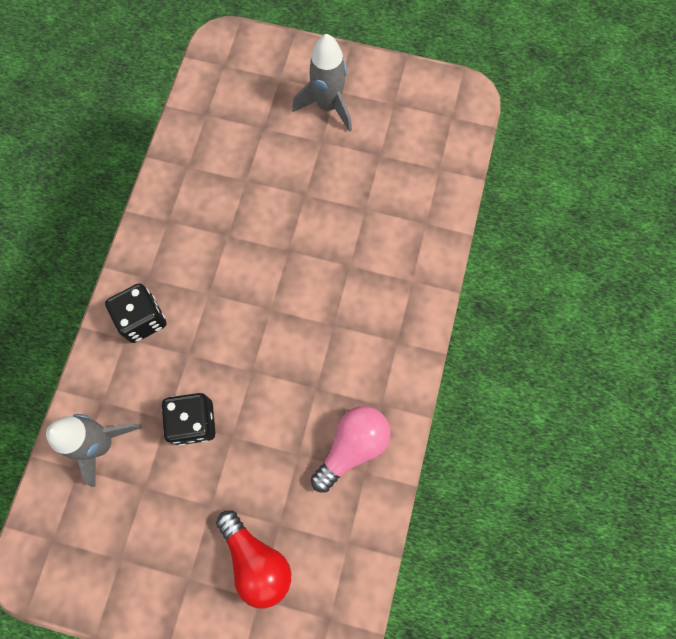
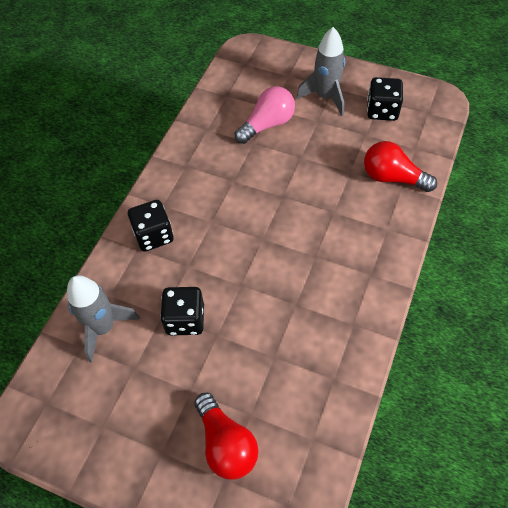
camera: 10 degrees right, 15 degrees down
pink light bulb [311,406,391,493] -> pink light bulb moved to [235,86,295,144]
none -> red light bulb [364,141,437,192]
none -> black dice [367,77,403,121]

